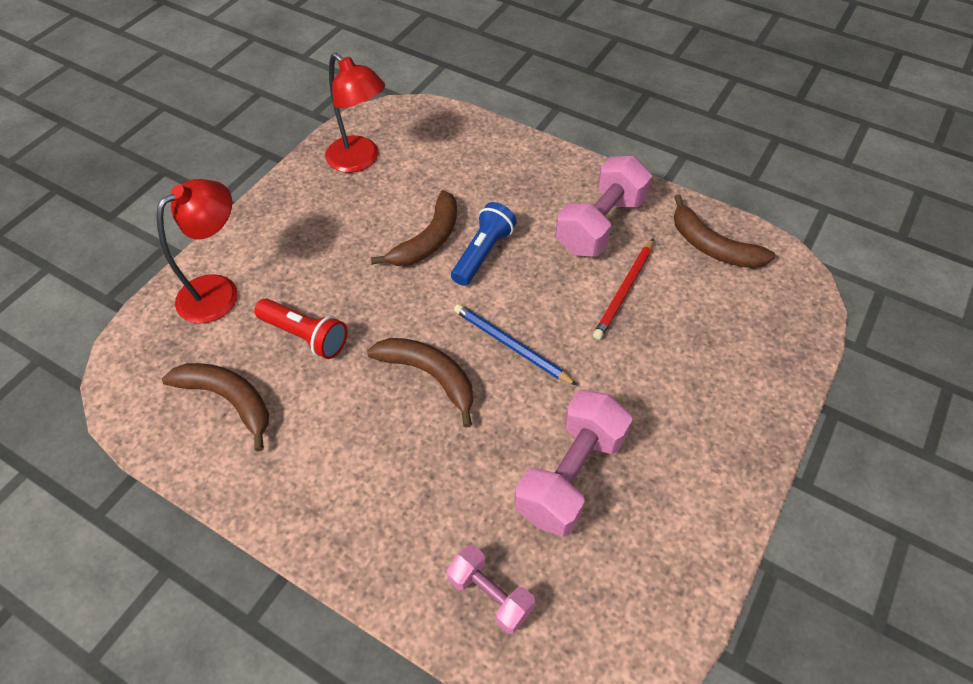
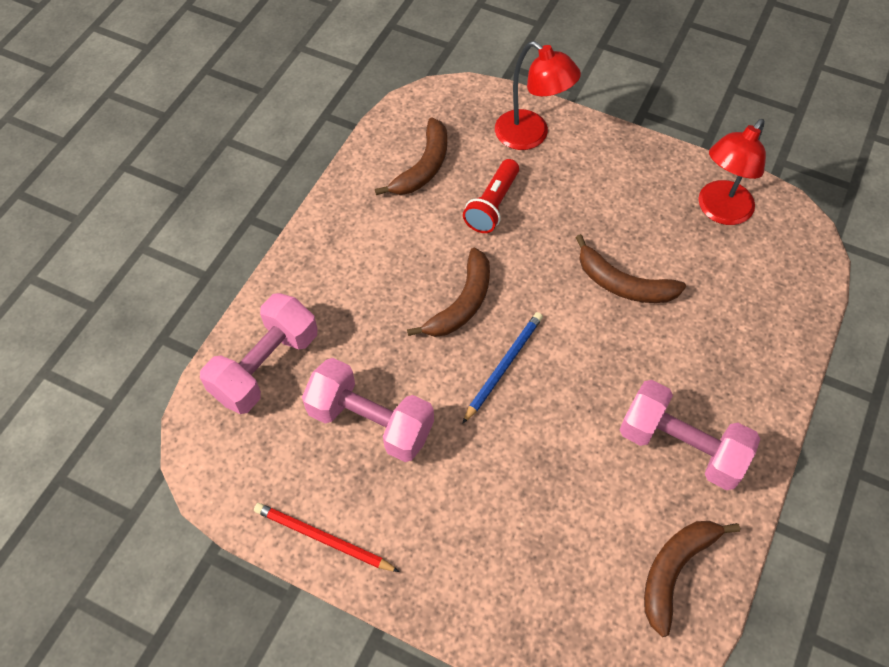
camera: 85 degrees right, 5 degrees up
pink dumbbell [447,545,535,634] -> pink dumbbell [200,293,317,414], size x1.72
blue flashlight [451,202,517,286] -> none
red pencil [593,238,654,340] -> red pencil moved to [254,503,400,572]

